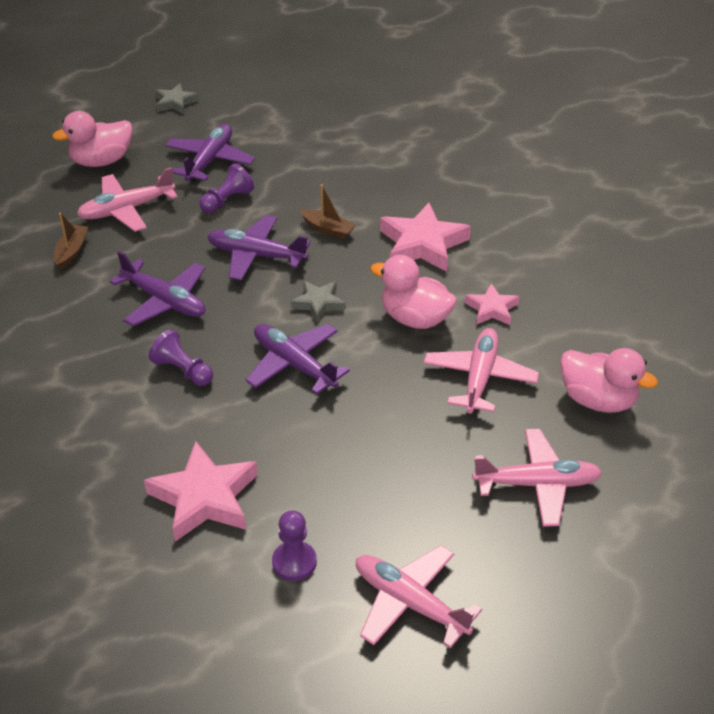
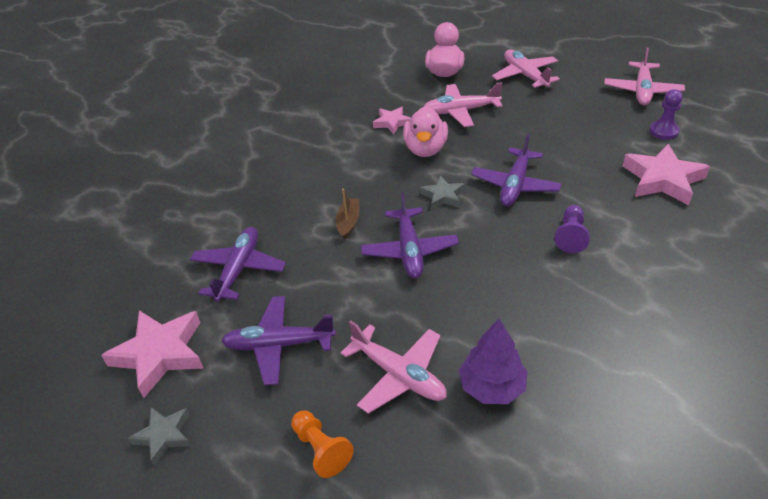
camera: 110 degrees left, 0 degrees up
pink duck [52,111,132,167] -> orange pawn [291,410,354,478]
brown boat [54,213,88,269] -> purple tree [459,319,528,404]
purple plane [110,251,205,326] -> purple plane moved to [190,227,286,302]
purple pawn [199,164,254,213] -> none
pink star [380,203,471,272] -> pink star moved to [101,310,204,398]

